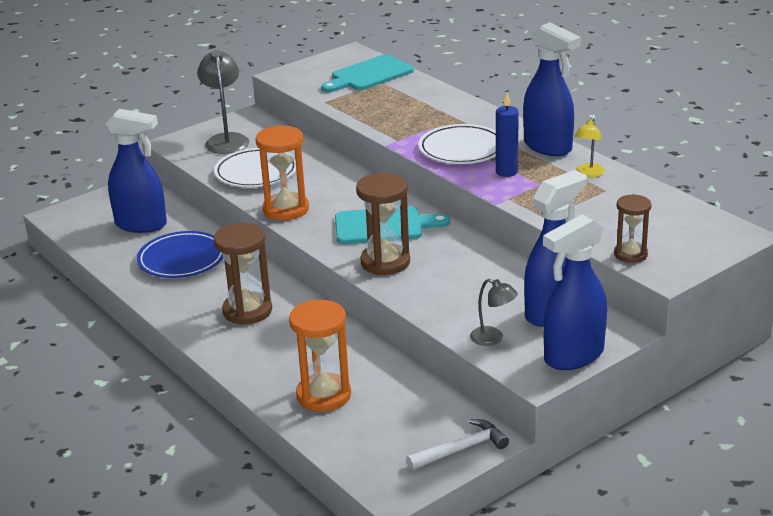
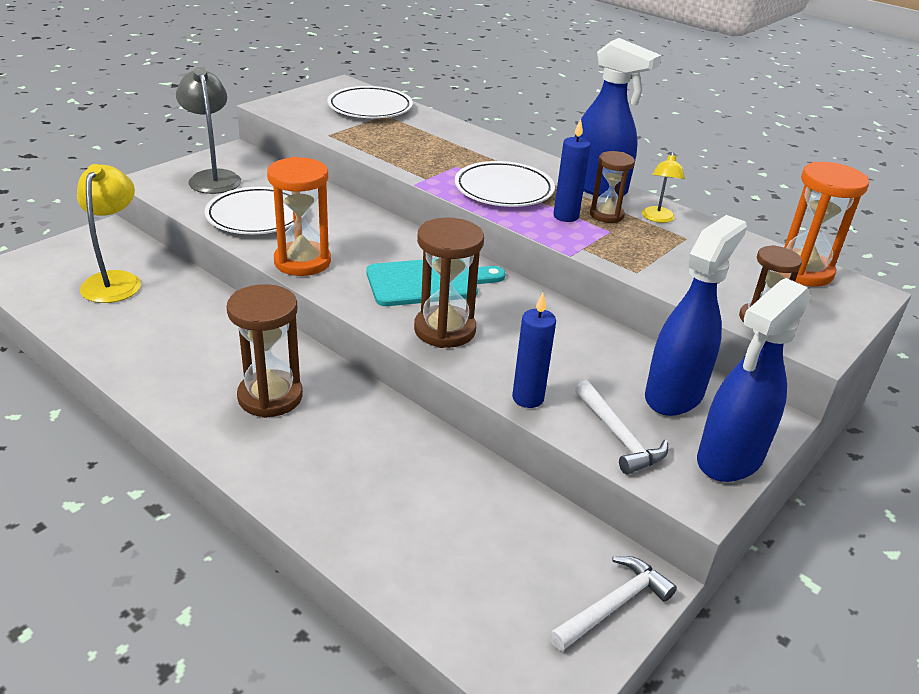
camera: 15 degrees left, 5 degrees up
blue spray bottle [105,109,167,233] -> yellow lamp [77,164,141,303]
blue plate [137,231,223,278] -> none
orange hourglass [289,300,351,412] -> orange hourglass moved to [784,162,869,287]
turquoise cutting board [321,55,414,92] -> white plate [327,86,413,118]
grey lamp [470,279,518,346] -> white hammer [575,380,668,475]
none -> blue candle [512,293,556,408]
none -> brown hourglass [590,151,635,223]

